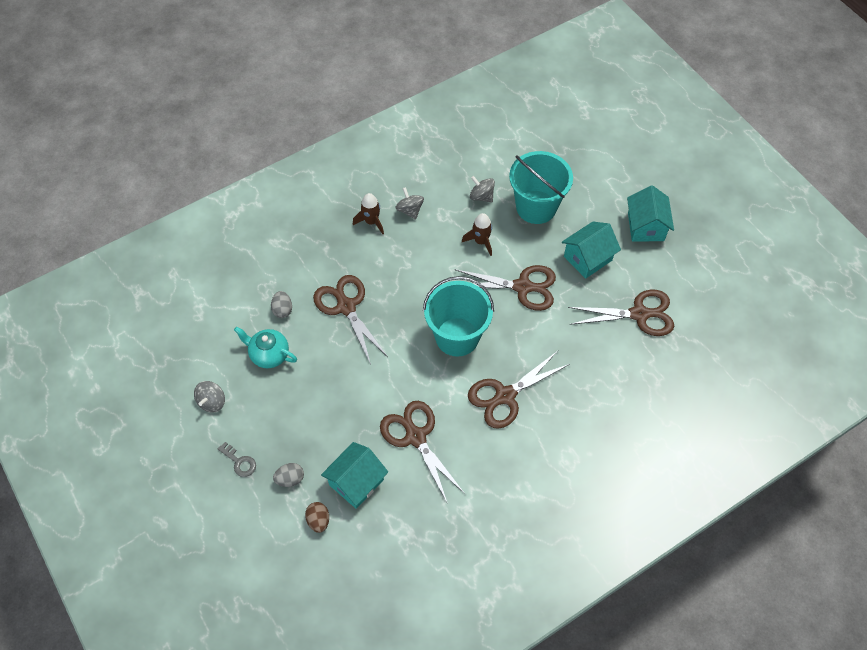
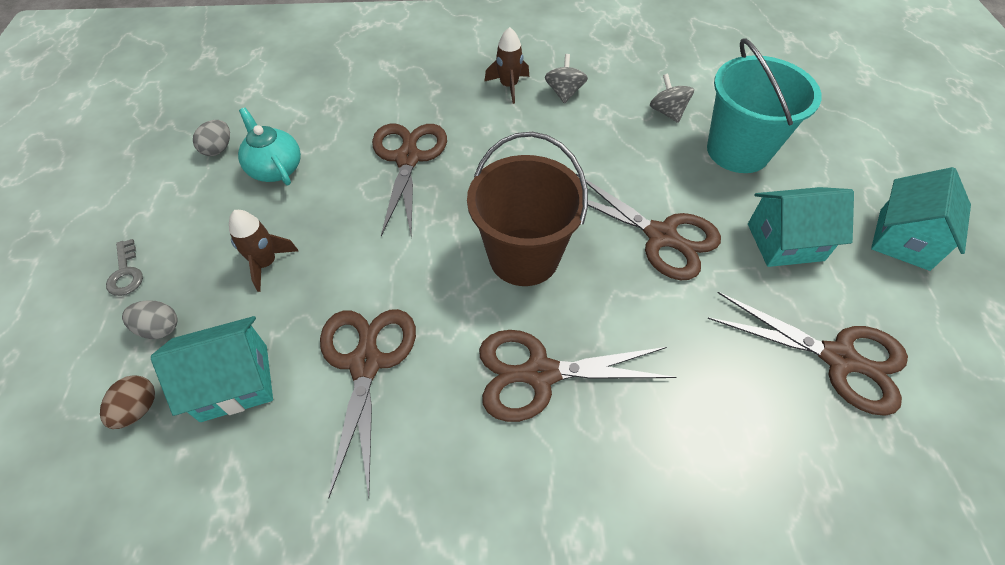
camera: 30 degrees right, 5 degrees down
grey spinning top [194,381,225,413] -> none
grey egg [271,291,292,318] -> grey egg moved to [193,120,230,156]
turquoise bucket [423,276,494,357] -> brown bucket [467,132,588,286]
brown rocket [462,213,492,256] -> brown rocket moved to [229,210,298,292]

